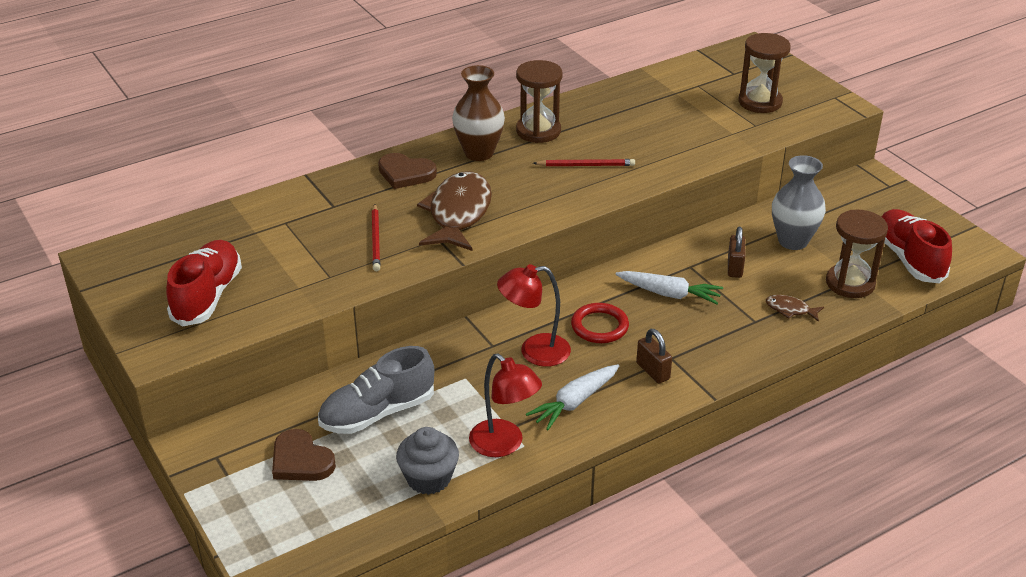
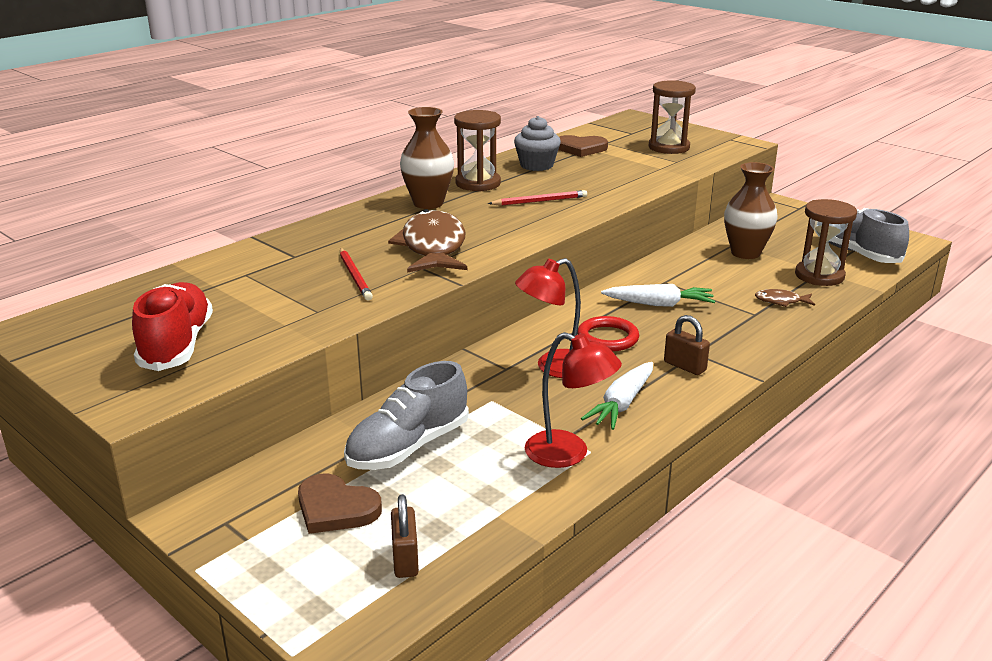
camera: 15 degrees left, 10 degrees down
brown heart [378,153,437,189] -> brown heart moved to [558,135,608,157]
grey cupcake [396,427,459,495] -> grey cupcake moved to [514,116,561,171]
brown padlock [728,227,745,278] -> brown padlock moved to [391,494,419,578]
grey vase [772,155,826,250] -> brown vase [724,162,778,259]
red shoe [882,209,952,283] -> grey shoe [816,208,909,263]

